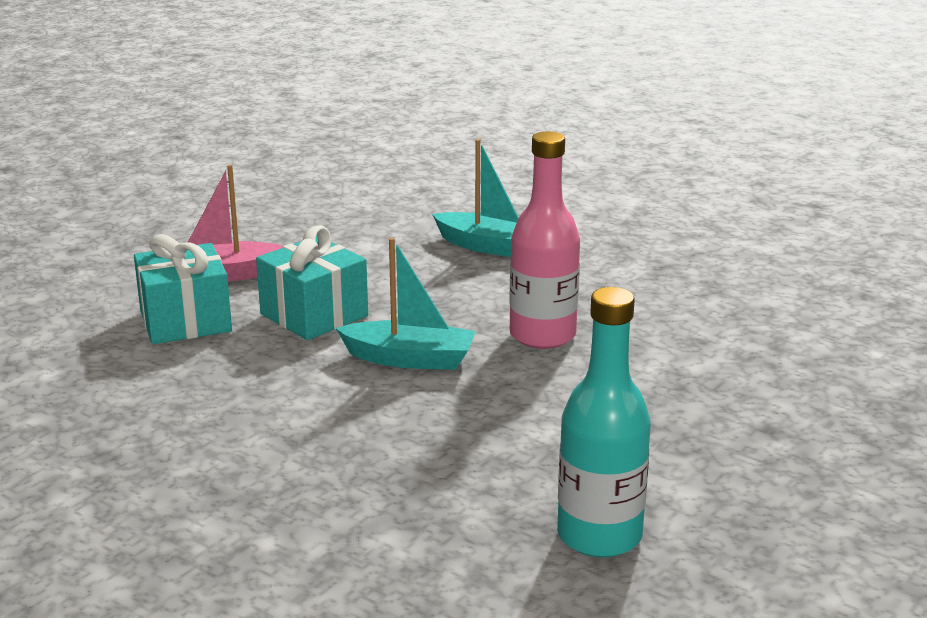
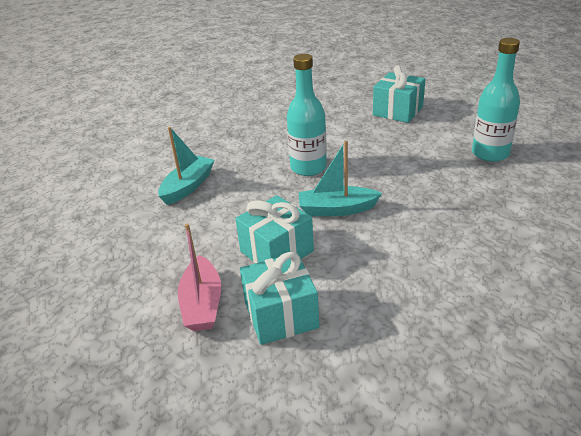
camera: 85 degrees left, 10 degrees up
turquoise boat [336,238,476,370] -> turquoise boat turned 105 degrees counterclockwise [299,141,382,216]
pink bottle [509,131,580,349] -> turquoise bottle [287,54,327,176]
none -> turquoise gift [373,66,425,123]

